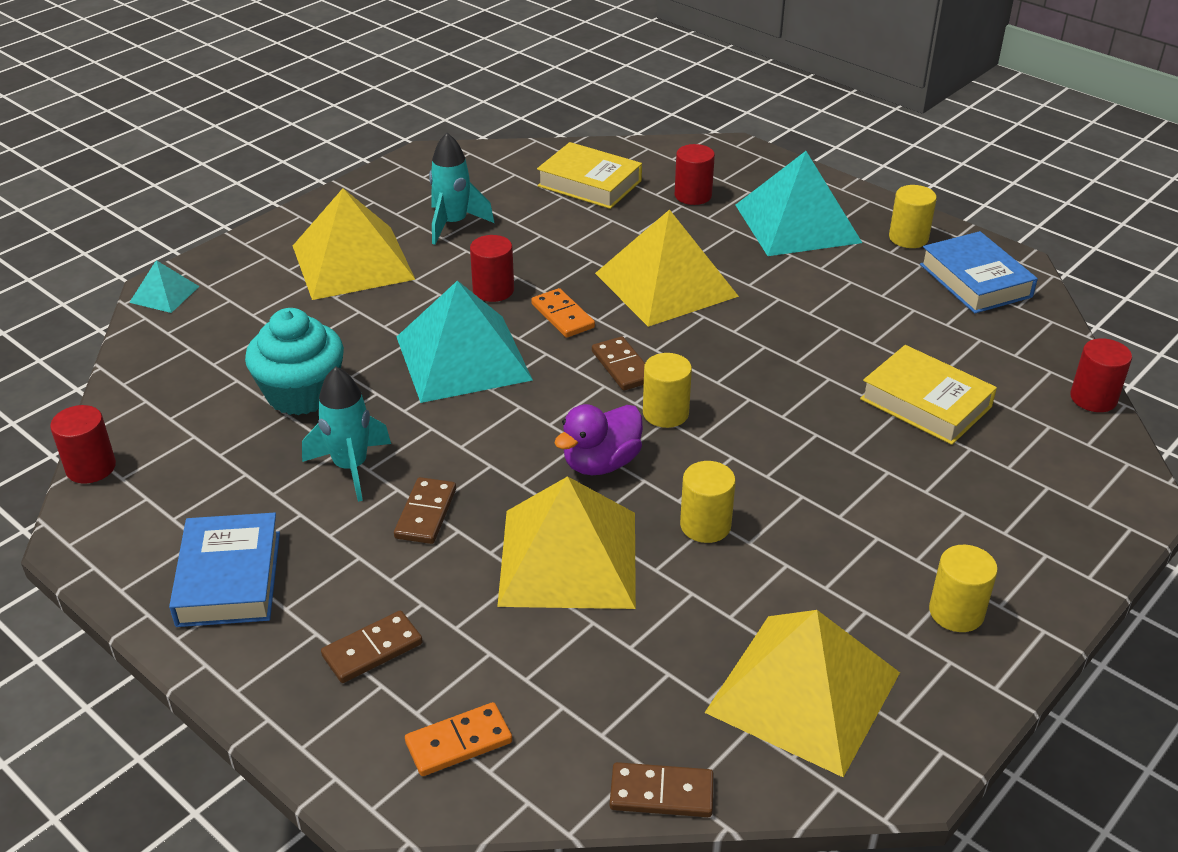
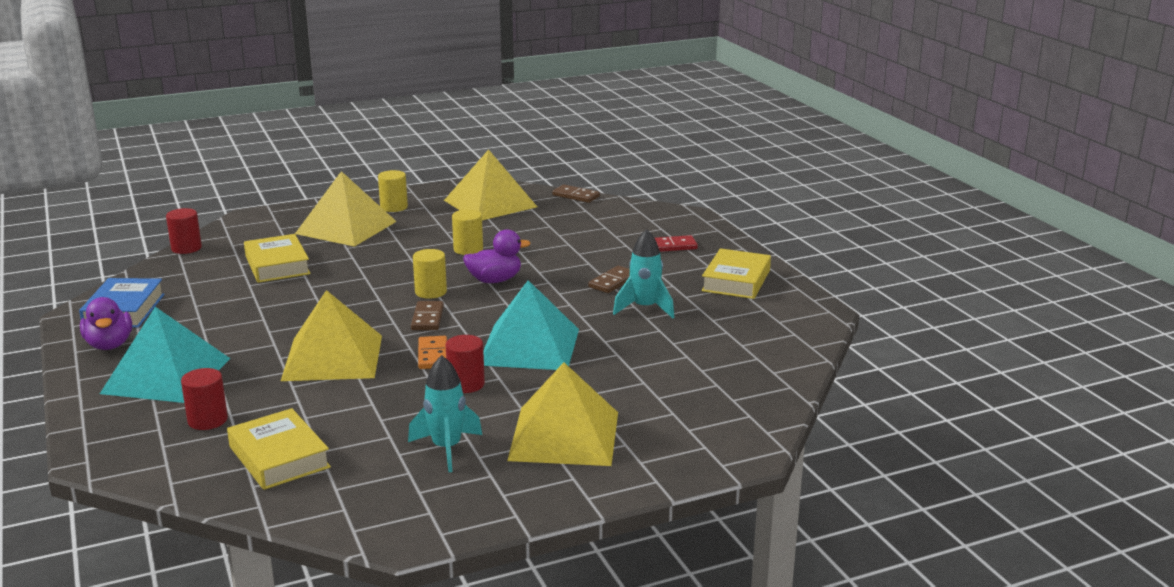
camera: 155 degrees left, 15 degrees down
red cylinder [50,405,116,484] -> none
turquoise pyramid [129,260,200,313] -> none
blue book [169,513,280,627] -> yellow book [701,248,771,299]
turquoise cupcake [245,308,344,415] -> none
brown domino [321,611,423,683] -> red domino [655,235,698,252]
orange domino [405,702,512,776] -> none
yellow pyramid [497,476,636,609] -> yellow pyramid moved to [295,171,397,247]
yellow cylinder [889,185,937,248] -> purple duck [80,297,132,350]

